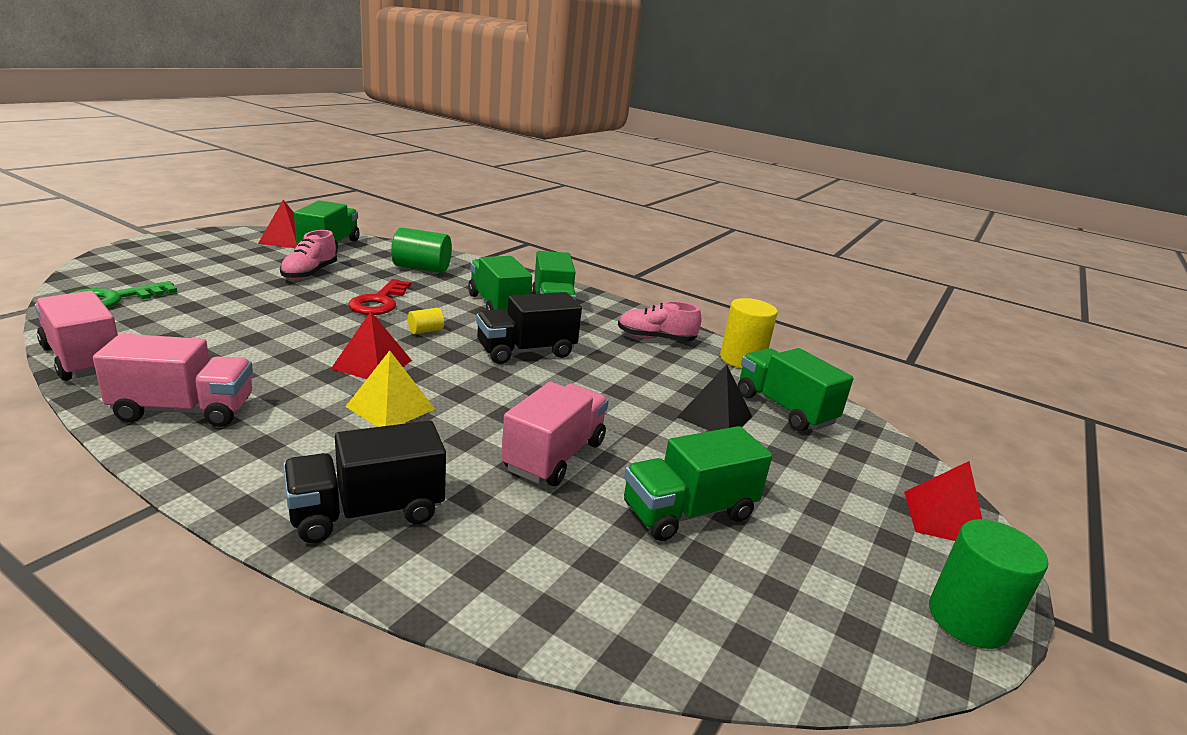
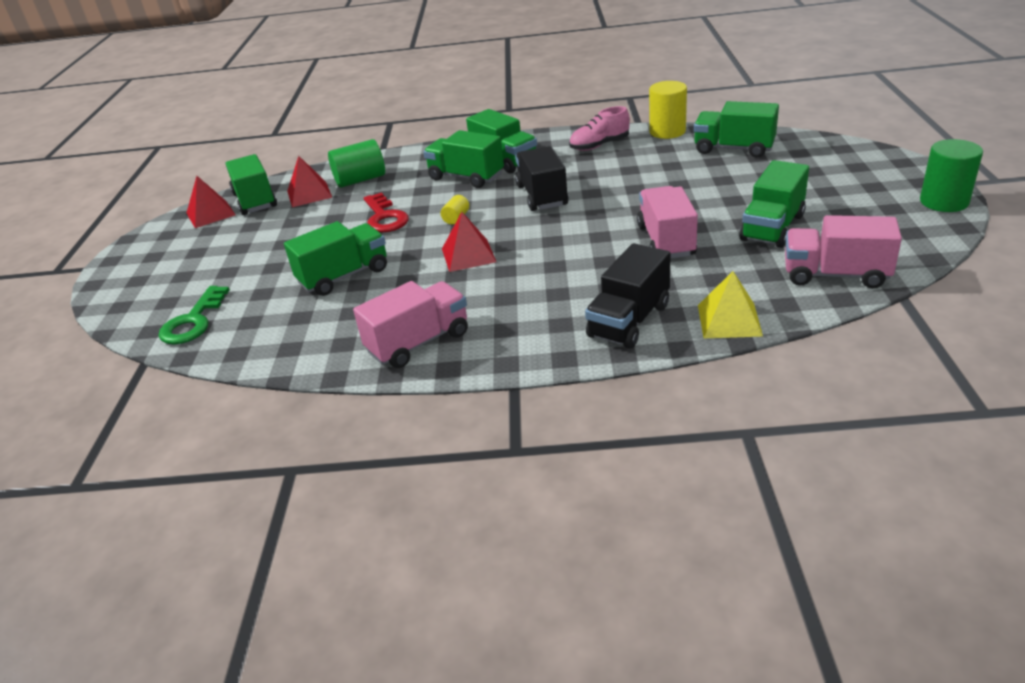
camera: 25 degrees left, 10 degrees up
pink truck [35,291,118,381] -> pink truck moved to [785,215,902,288]
pink shoe [280,230,337,280] -> none
yellow pyramid [345,351,435,427] -> yellow pyramid moved to [698,271,763,338]
black truck [476,292,582,364] -> black truck turned 135 degrees clockwise [515,146,569,211]
black pyramid [677,364,752,431] -> none
red pyramid [904,461,982,541] -> red pyramid moved to [287,156,332,207]
none -> green truck [284,221,387,296]

